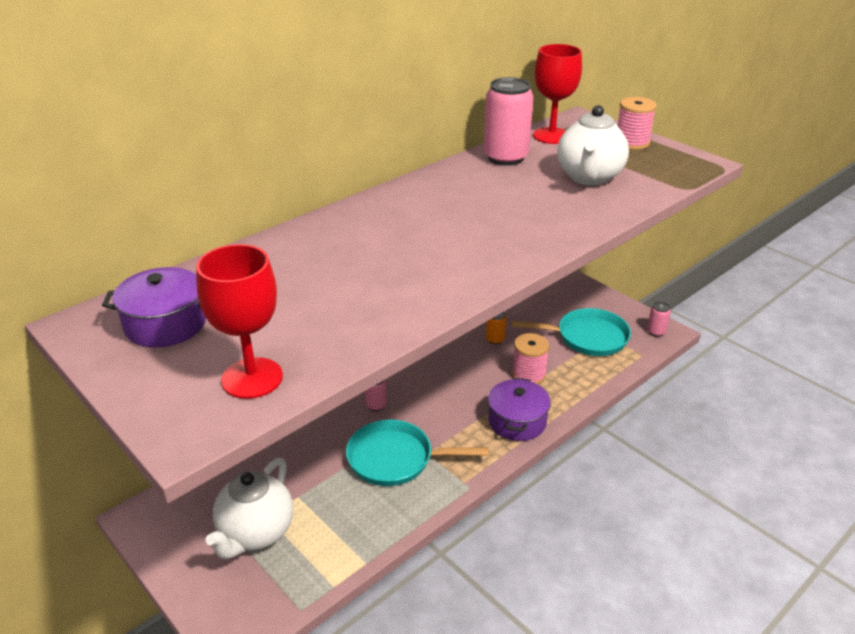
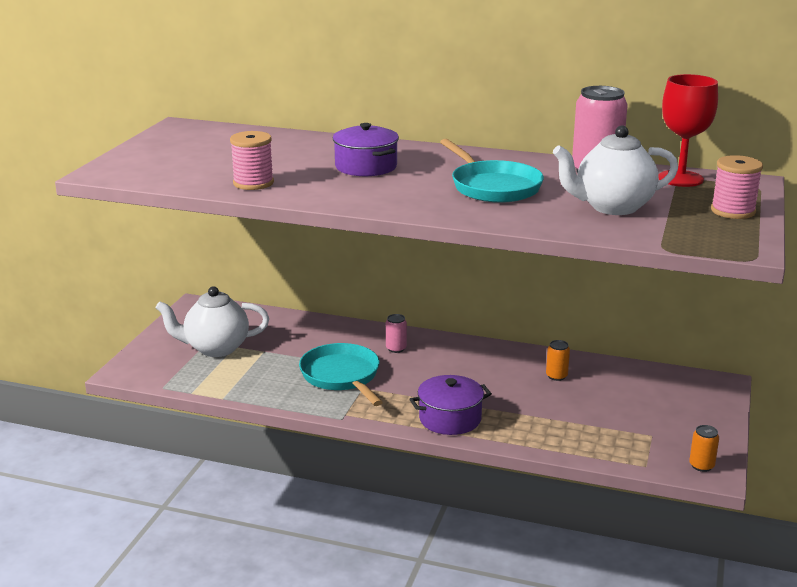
camera: 60 degrees right, 10 degrees down
purple pot [102,267,206,348] -> purple pot moved to [333,123,399,176]
red goblet [196,244,283,399] -> none
turquoise pan [512,308,631,356] -> turquoise pan moved to [440,139,544,203]
pink spool [512,333,549,384] -> pink spool moved to [230,131,274,190]
pink can [647,302,671,337] -> orange can [689,425,719,472]

